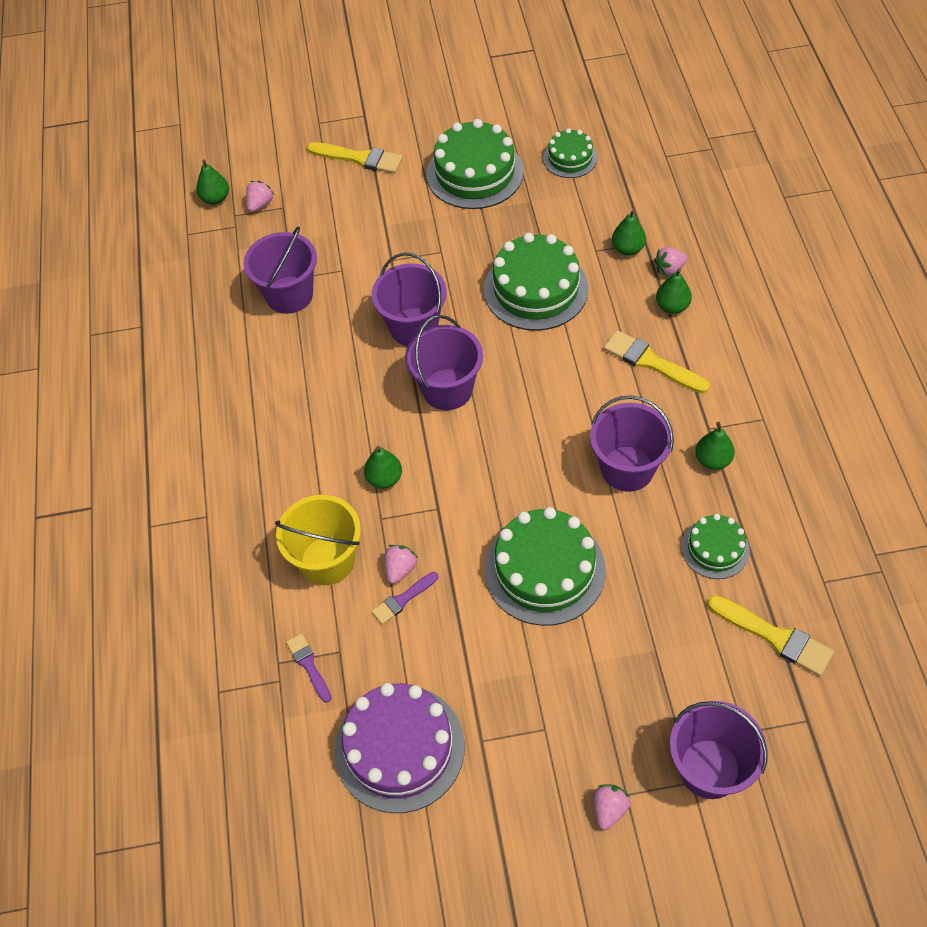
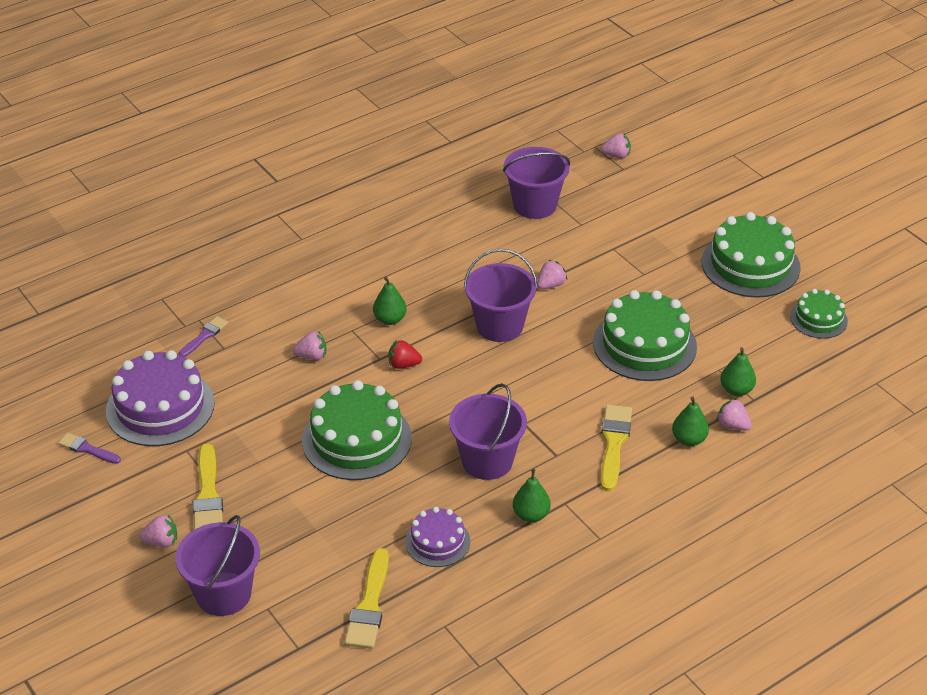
camera: 60 degrees right, 15 degrees down
green pear [196,159,229,205] -> none
yellow bucket [275,495,361,585] -> none
yellow brush [307,142,403,173] -> yellow brush moved to [193,444,223,530]
purple bucket [372,253,446,346] -> pink strawberry [537,260,567,289]
purple brush [372,572,438,624] -> purple brush moved to [58,433,121,464]
green cake [681,514,750,579] -> purple cake [405,507,470,567]
none -> red strawberry [388,340,422,369]

